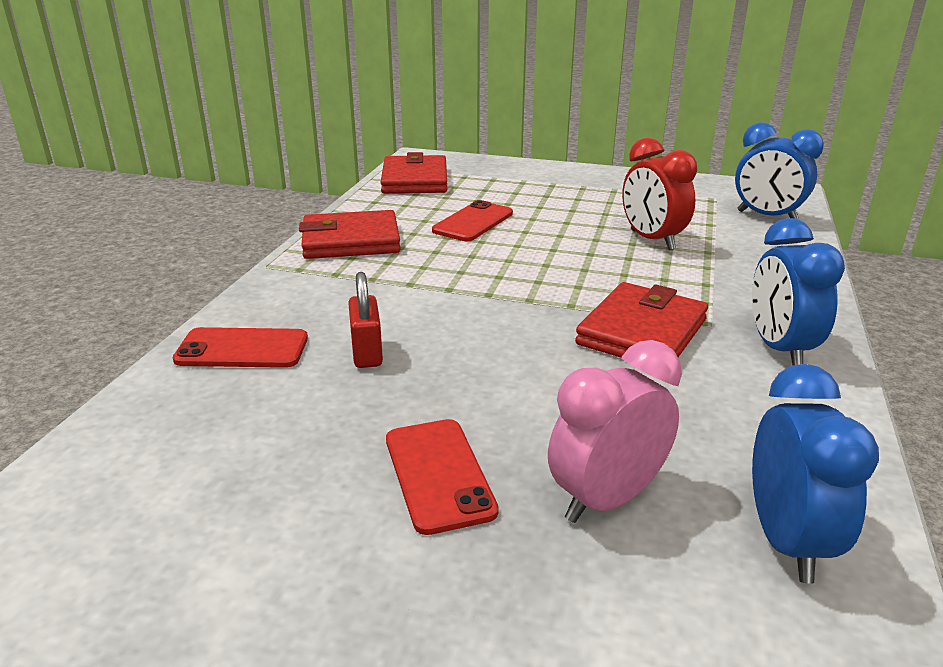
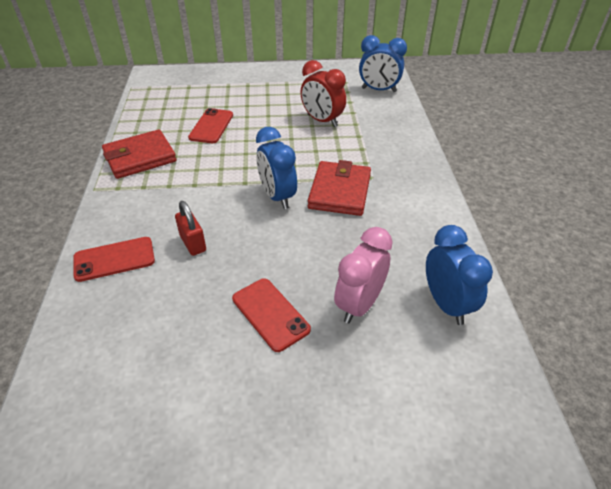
camera: 20 degrees left, 15 degrees up
red wallet [381,152,447,194] -> none
blue clock [752,218,845,366] -> blue clock moved to [256,127,297,209]

